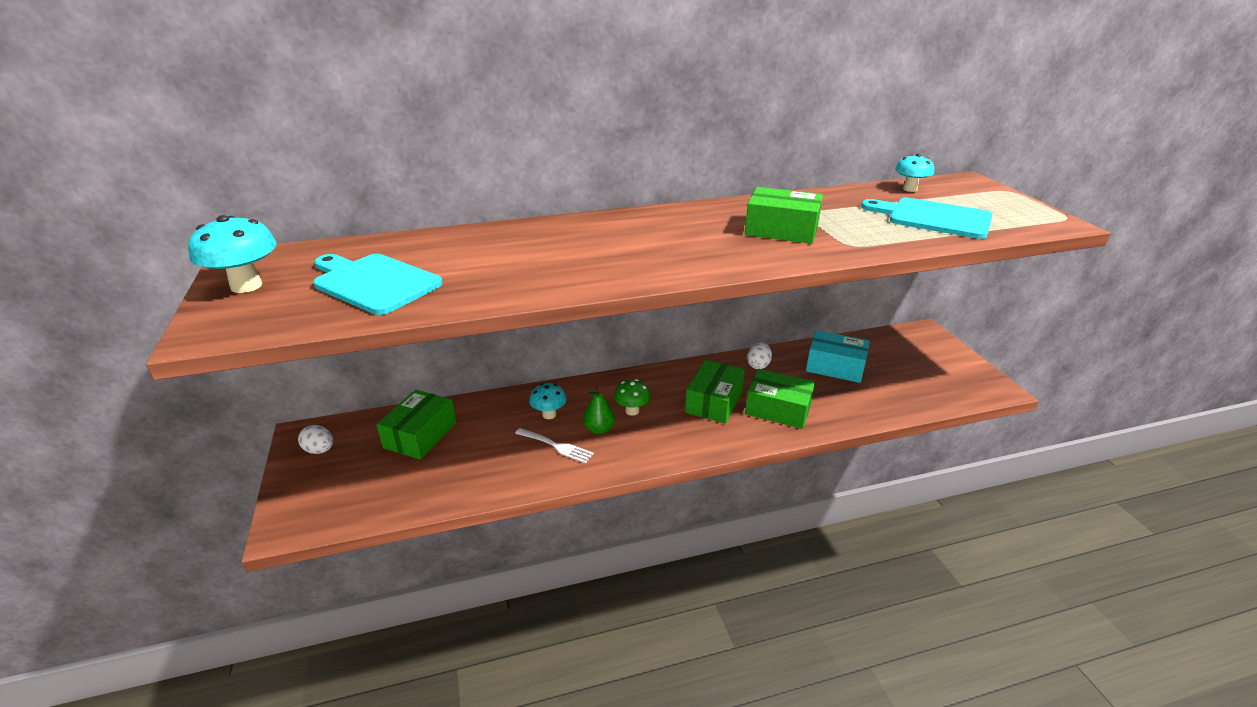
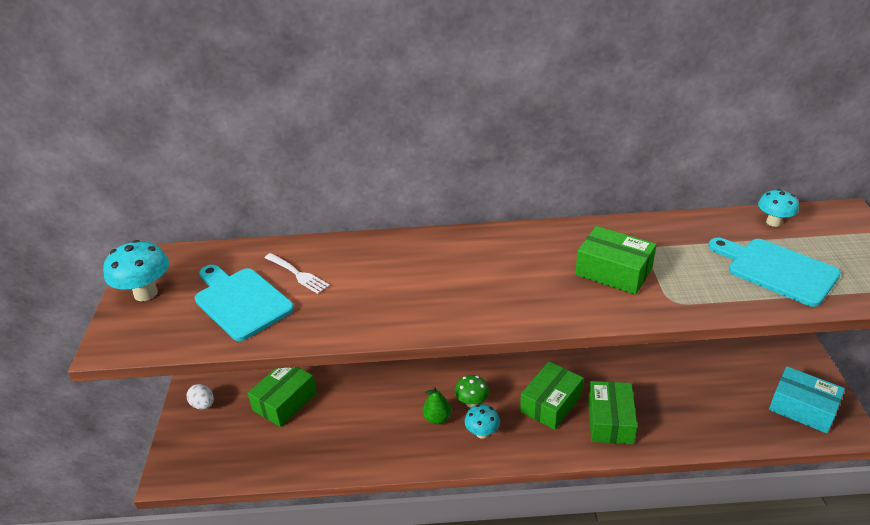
camera: 15 degrees right, 5 degrees up
white fork [515,428,594,464] -> white fork moved to [265,253,330,294]
turquoise mushroom [529,383,567,419] -> turquoise mushroom moved to [464,404,500,439]
green box [745,369,815,429] -> green box turned 60 degrees clockwise [588,381,638,444]
white egg [747,343,772,369] -> none
turquoise box [806,330,870,383] -> turquoise box moved to [769,366,845,433]

